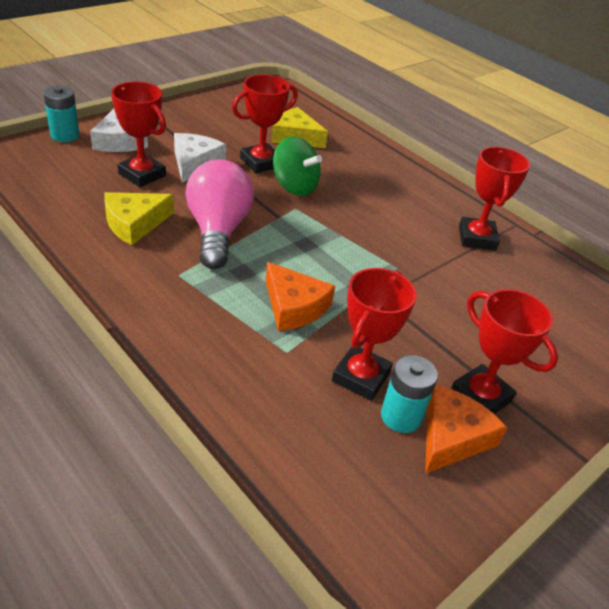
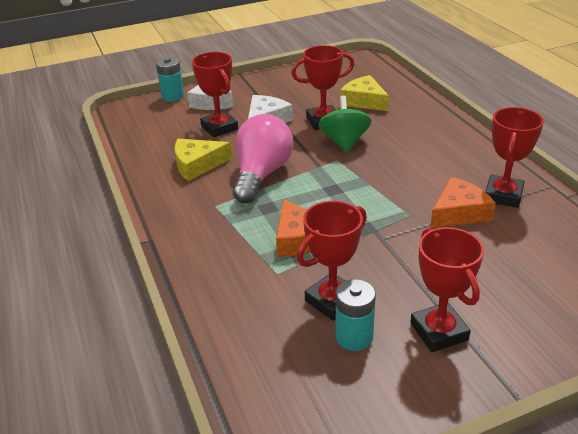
camera: 25 degrees right, 5 degrees down
green spinning top [273,136,322,196] -> green spinning top turned 150 degrees counterclockwise [318,96,371,153]
orange cheese [425,385,507,474] -> orange cheese moved to [430,177,496,228]

